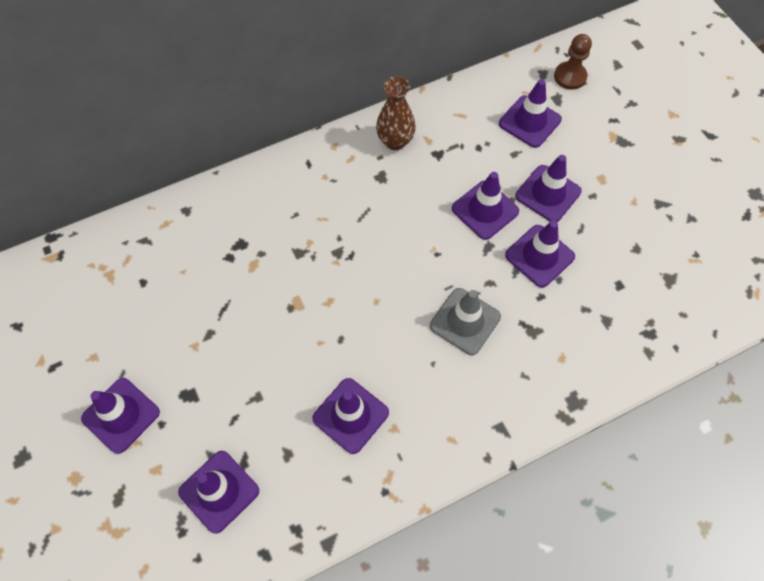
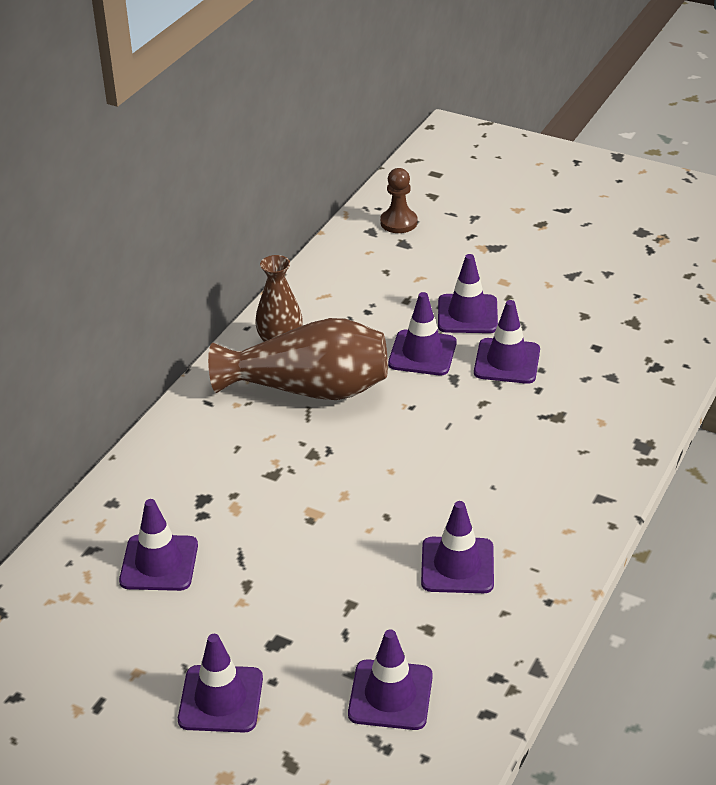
camera: 35 degrees left, 25 degrees down
grey traffic cone [430,288,501,355] -> none
purple traffic cone [499,79,562,148] -> purple traffic cone moved to [119,499,198,591]
none -> brown vase [208,318,388,400]

